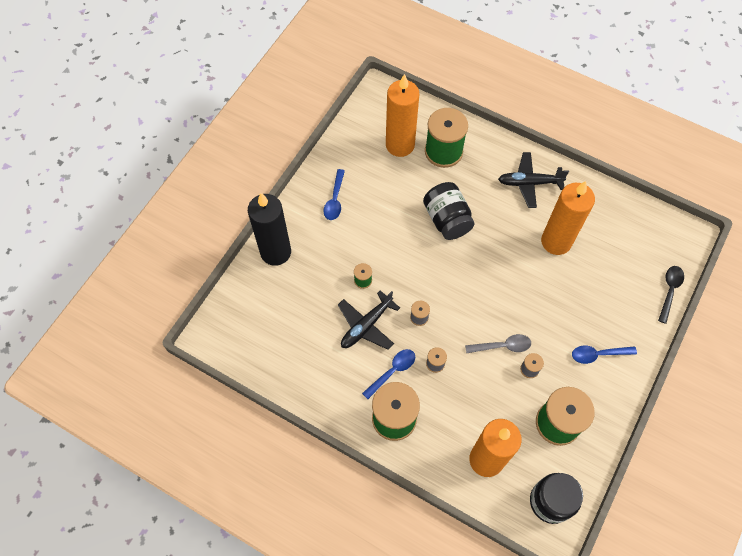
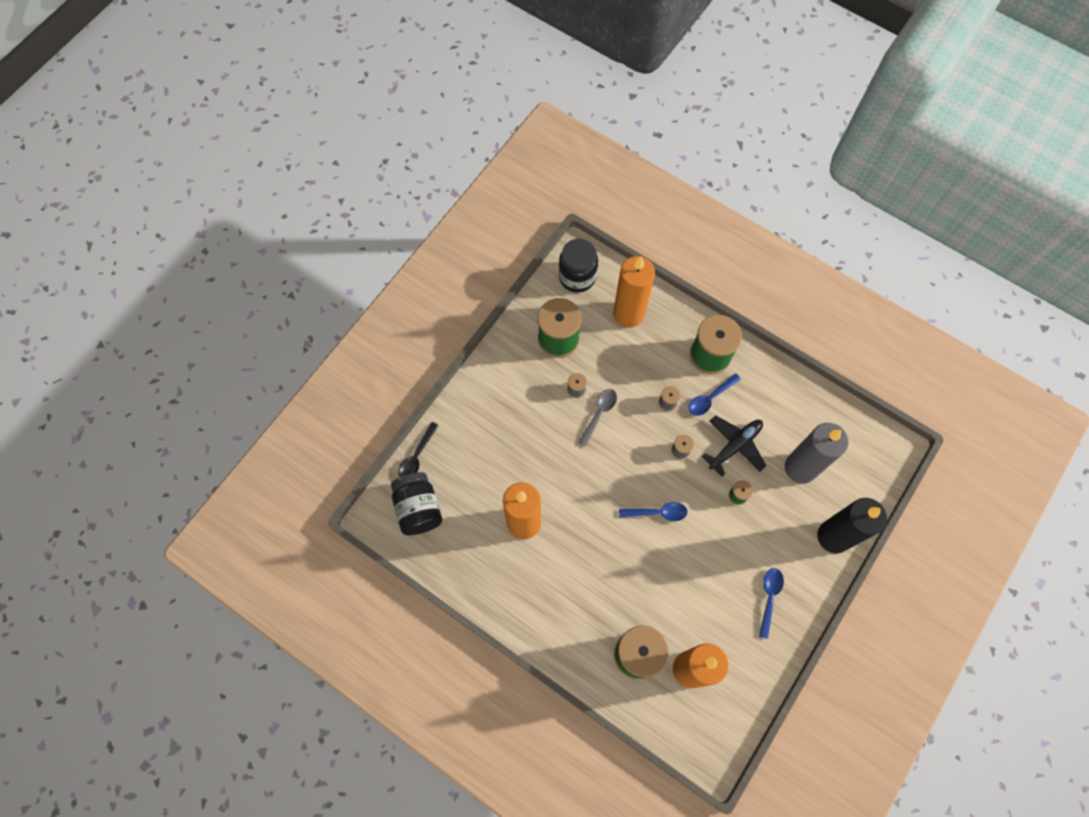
camera: 175 degrees left, 5 degrees up
black jar [423,182,475,240] -> black jar moved to [391,472,442,535]
grey spoon [465,334,531,353] -> grey spoon turned 120 degrees clockwise [578,389,617,447]
black plane [498,152,569,208] -> none
blue spoon [572,346,637,364] -> blue spoon moved to [619,502,688,521]
none -> grey candle [785,423,849,484]

